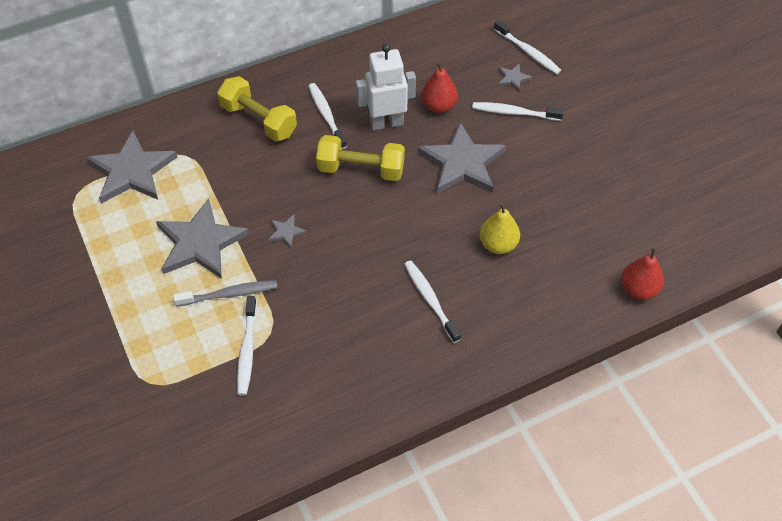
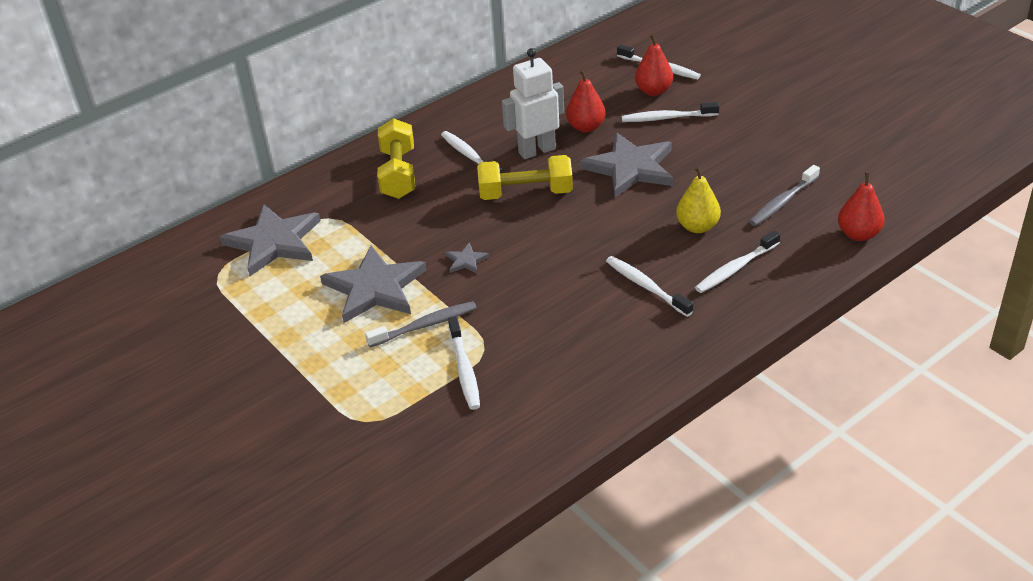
camera: 10 degrees left, 15 degrees down
yellow dumbbell [217,76,297,142] -> yellow dumbbell turned 60 degrees clockwise [377,118,415,199]
grey star [498,64,532,91] -> red pear [635,34,673,96]
none -> white toothbrush [695,230,780,293]
none -> grey toothbrush [749,165,820,226]

